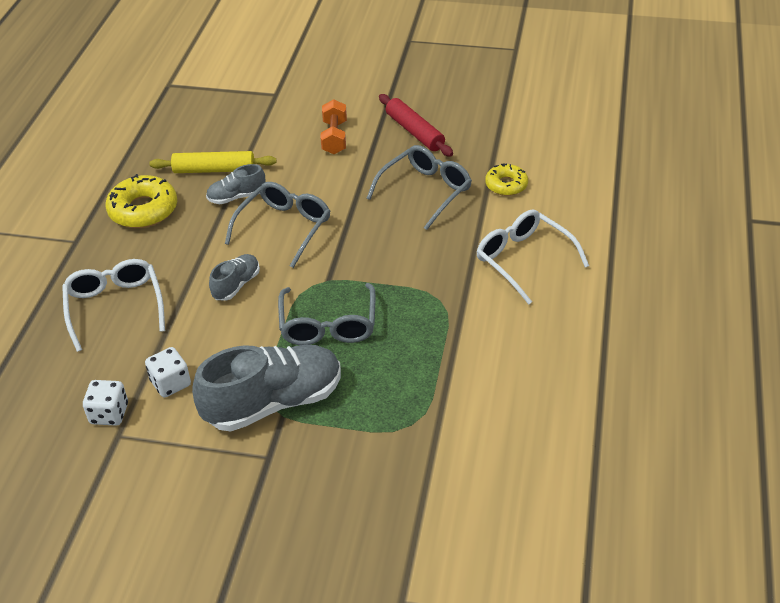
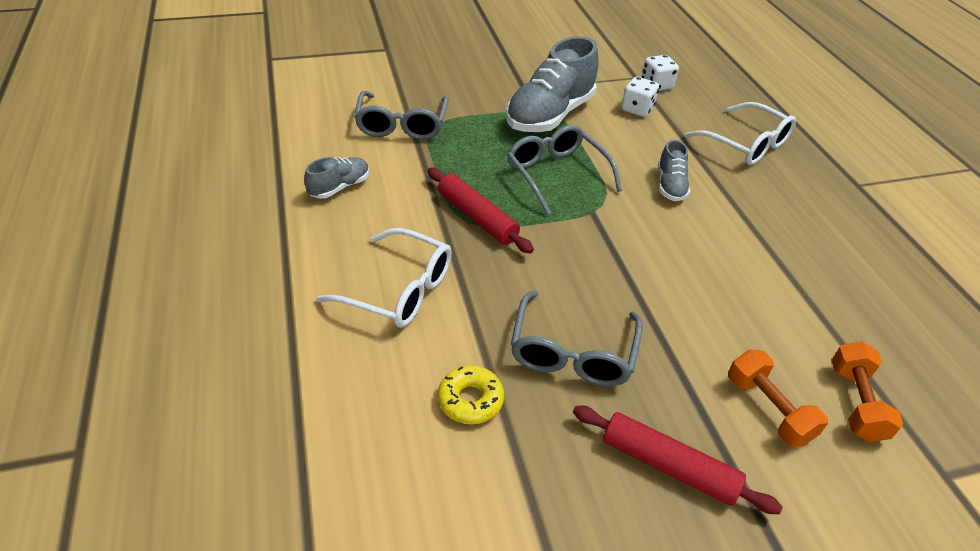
camera: 150 degrees right, 0 degrees up
yellow donut [106,174,177,228] -> none
yellow rolling pin [149,151,276,173] -> none
grey shoe [206,164,266,204] -> grey shoe moved to [304,157,369,199]
grey glasses [225,182,330,268] -> grey glasses moved to [354,91,449,140]
none -> red rolling pin [428,168,534,254]
none -> orange dumbbell [831,341,903,442]

